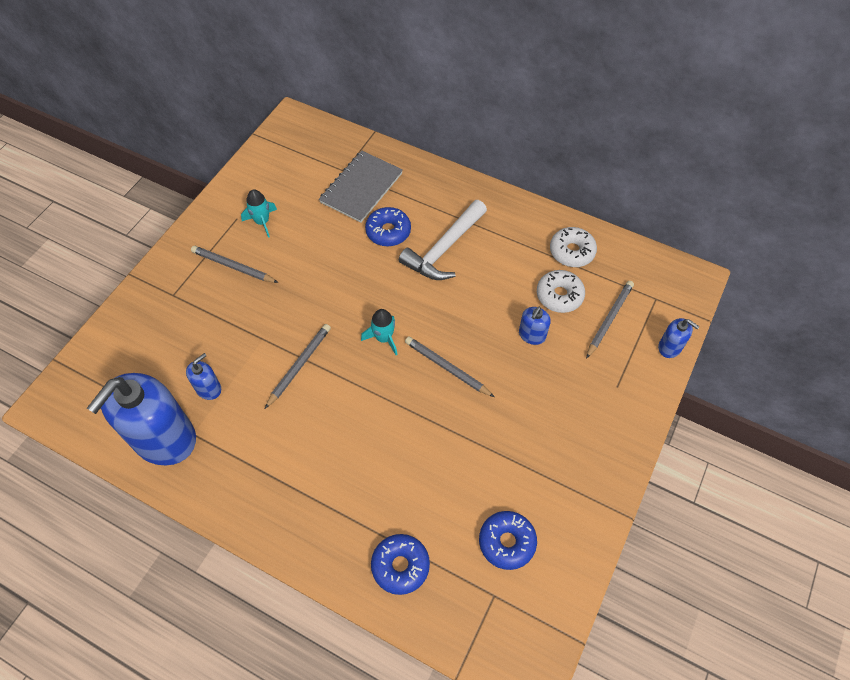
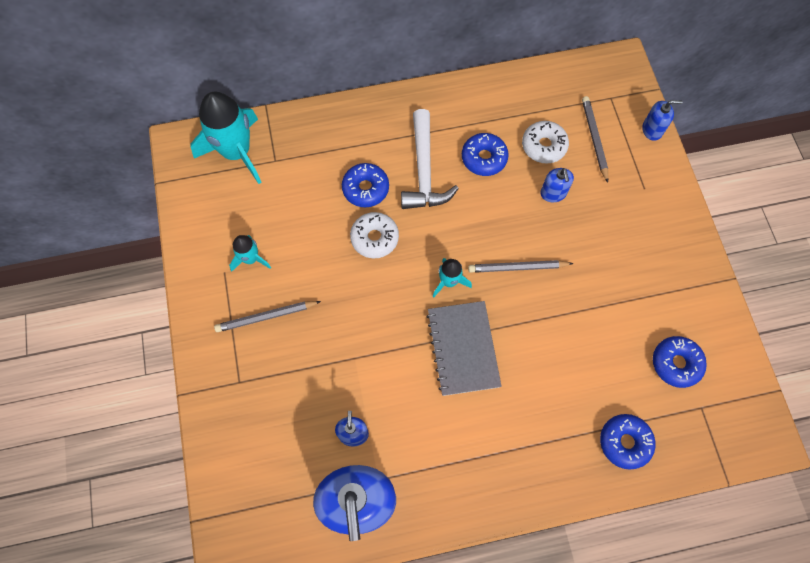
camera: 40 degrees left, 10 degrees up
grey pencil [265,324,331,409] -> none
grey notebook [319,151,403,223] -> grey notebook moved to [426,301,502,396]
white donut [550,227,597,267] -> white donut moved to [350,212,399,258]
none -> turquoise rocket [190,92,261,184]
none -> blue donut [462,133,509,176]

